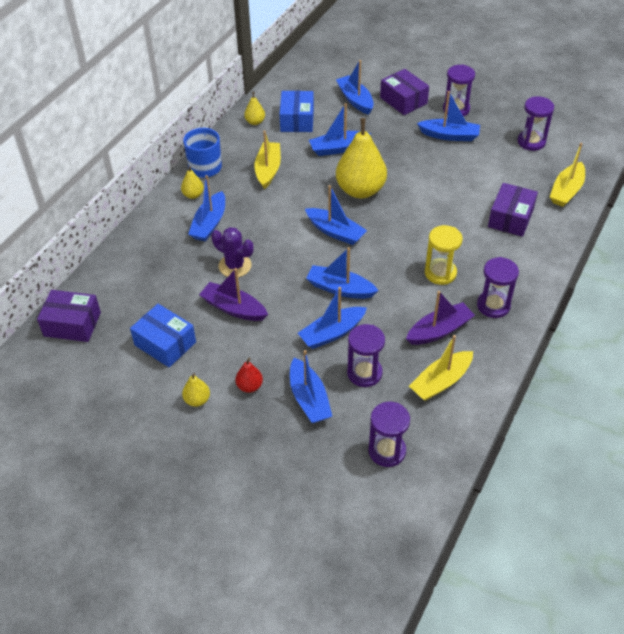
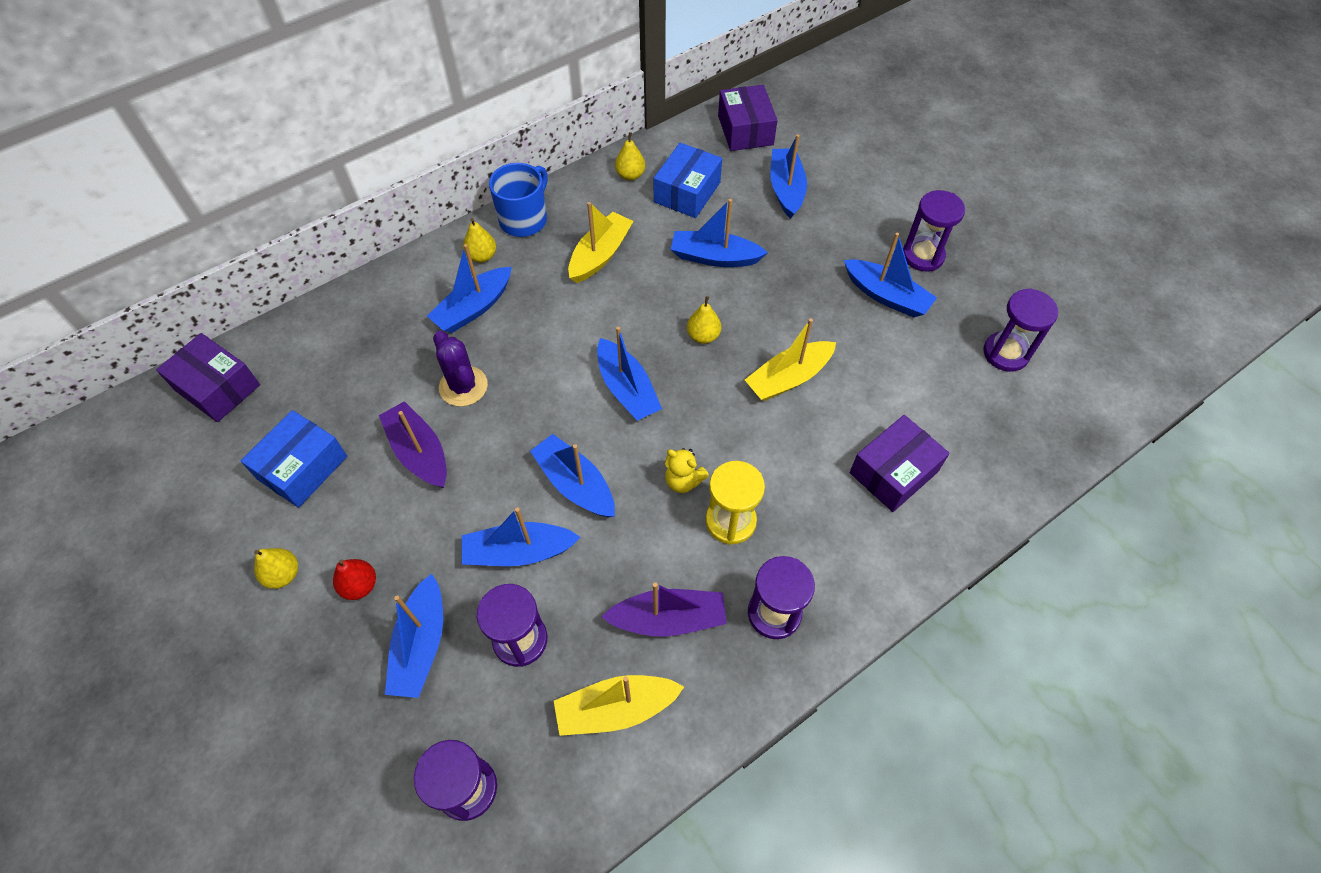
camera: 25 degrees right, 10 degrees up
blue box [130,304,196,367] -> blue box turned 60 degrees clockwise [241,410,347,508]
yellow pear [336,118,387,198] -> yellow pear [687,296,721,344], size x0.44
purple box [380,69,429,115] -> purple box moved to [718,85,777,151]
yellow boat [550,143,585,207] -> yellow boat moved to [745,318,836,401]
none -> yellow teddy bear [665,448,709,493]

